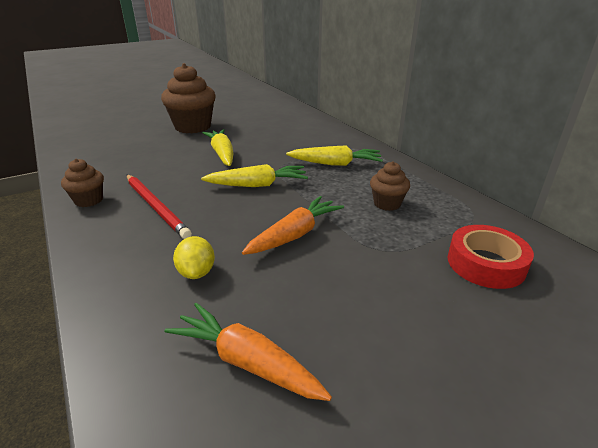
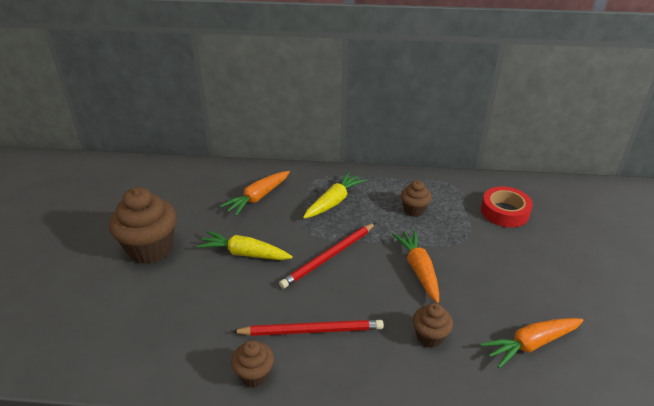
camera: 55 degrees left, 5 degrees up
yellow lemon [173,236,215,279] -> brown cupcake [413,303,453,348]
yellow carrot [201,164,308,187] -> red pencil [279,223,376,289]
none -> orange carrot [220,171,290,216]

